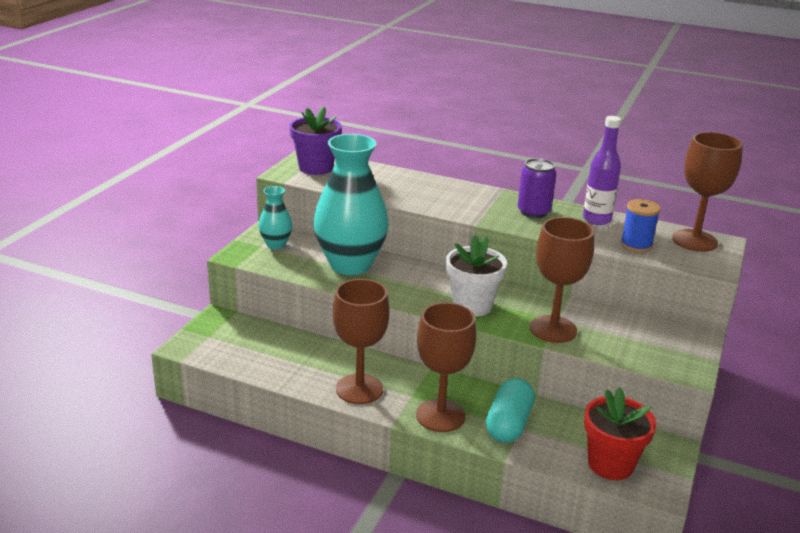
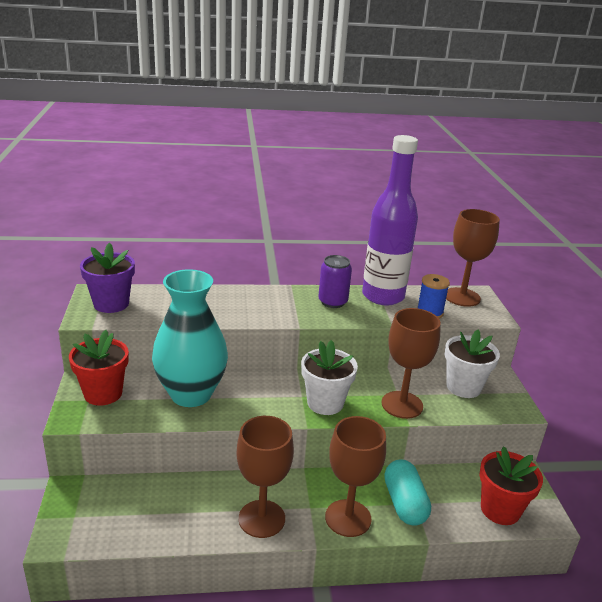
camera: 30 degrees left, 0 degrees up
turquoise vase [258,186,293,249] -> red flower pot [69,330,129,405]
purple bottle [583,116,621,225] -> purple bottle [362,135,418,305], size x1.75
none -> white flower pot [445,330,500,398]

